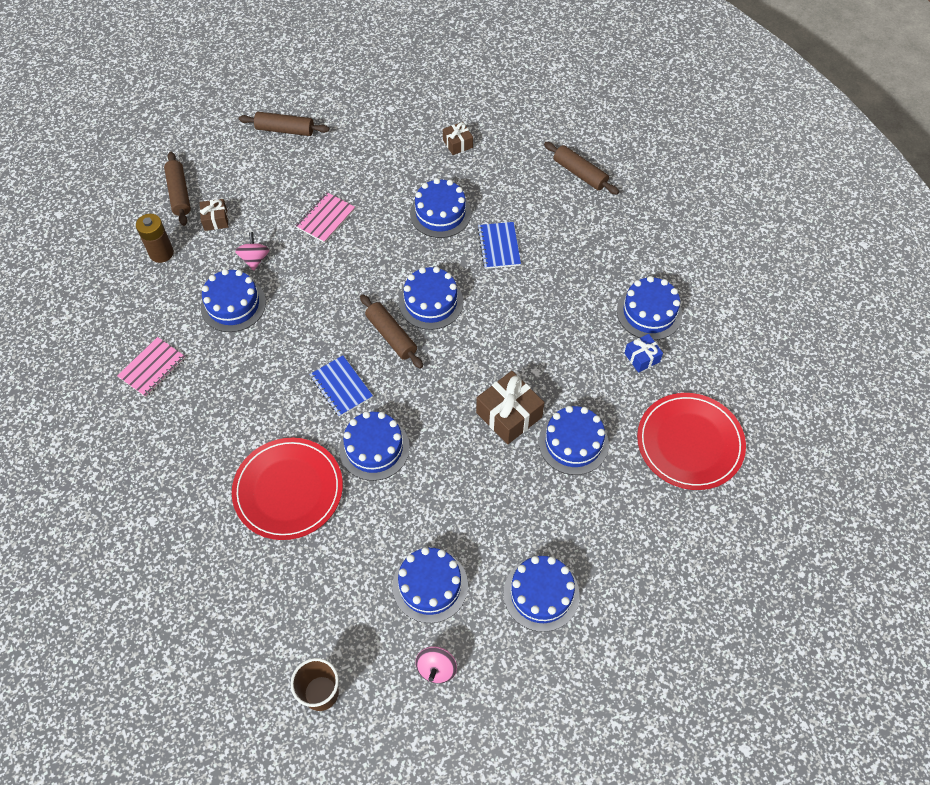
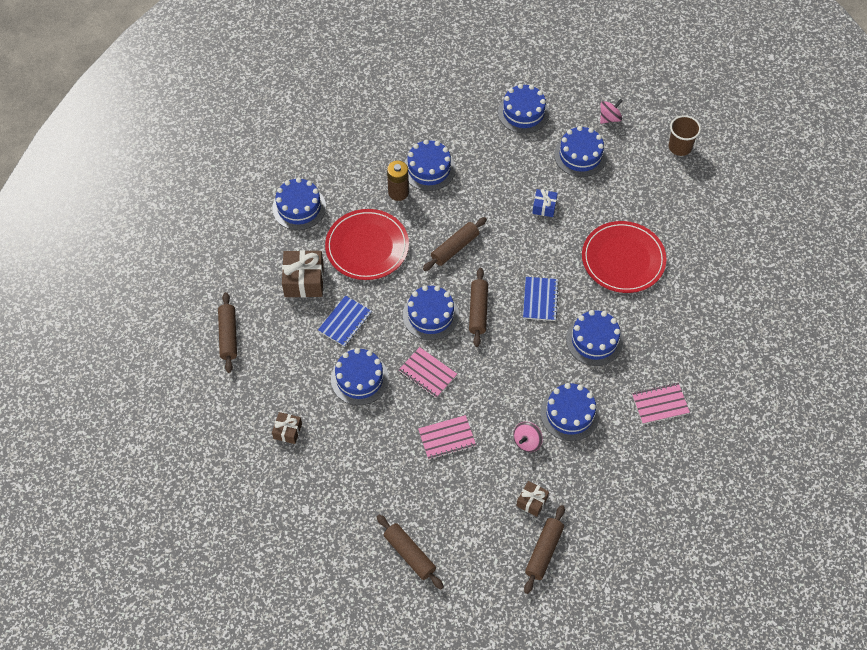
camera: 140 degrees left, 0 degrees up
brown battery [136,214,174,263] -> brown battery moved to [387,161,409,201]
blue cake [339,411,410,481] -> blue cake moved to [566,310,623,366]
brown gift [476,371,545,444] -> brown gift moved to [282,250,324,298]
blue gift [624,334,663,373] -> blue gift moved to [532,189,558,217]
red plate [637,393,746,490] -> red plate moved to [325,209,409,280]
none -> pink notebook [399,347,457,398]
none -> brown rolling pin [423,217,487,271]

